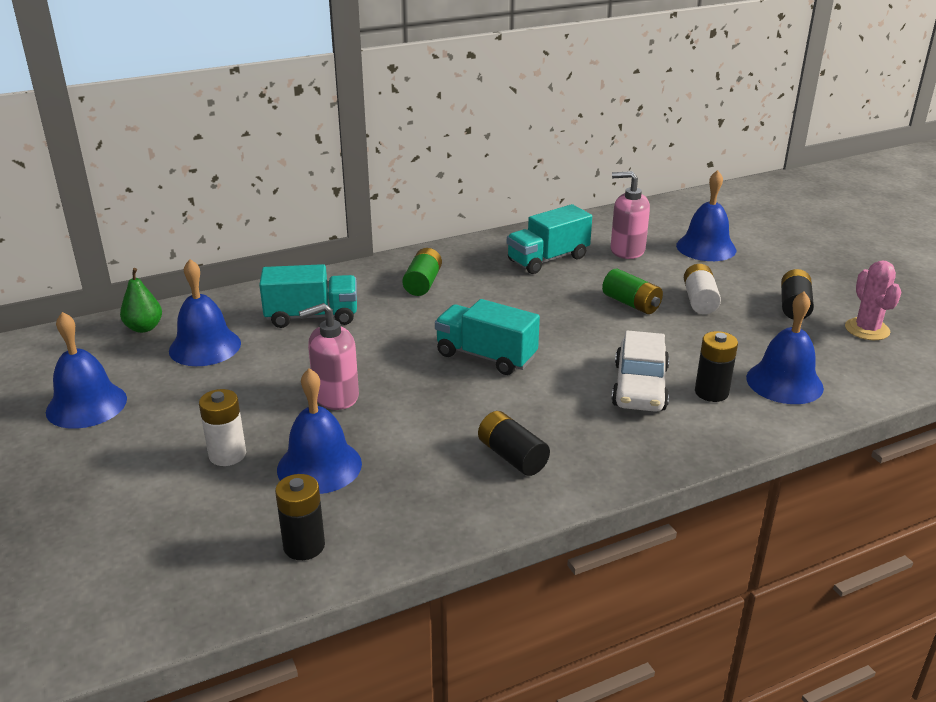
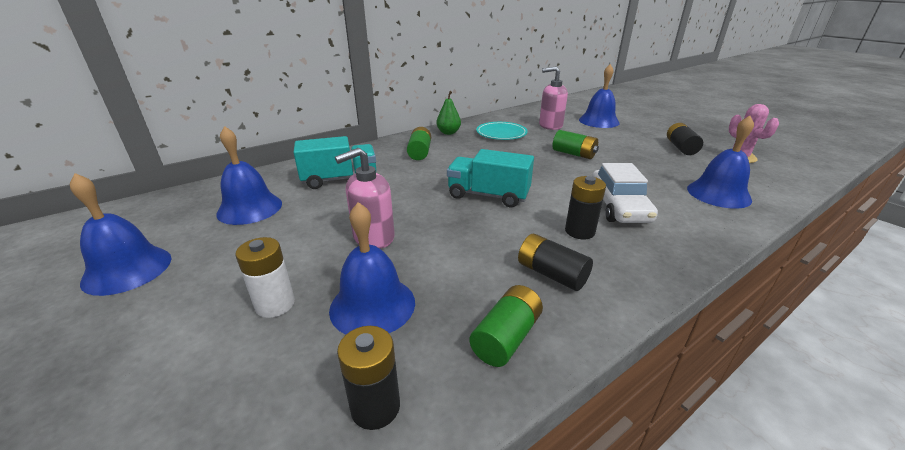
camera: 10 degrees left, 0 degrees up
green pear [120,268,162,333] -> green pear moved to [436,91,461,135]
turquoise truck [507,204,592,274] -> turquoise plate [476,122,528,140]
white battery [684,264,721,314] -> none
black battery [695,331,738,402] -> black battery moved to [565,176,606,240]
none -> green battery [469,285,543,367]

